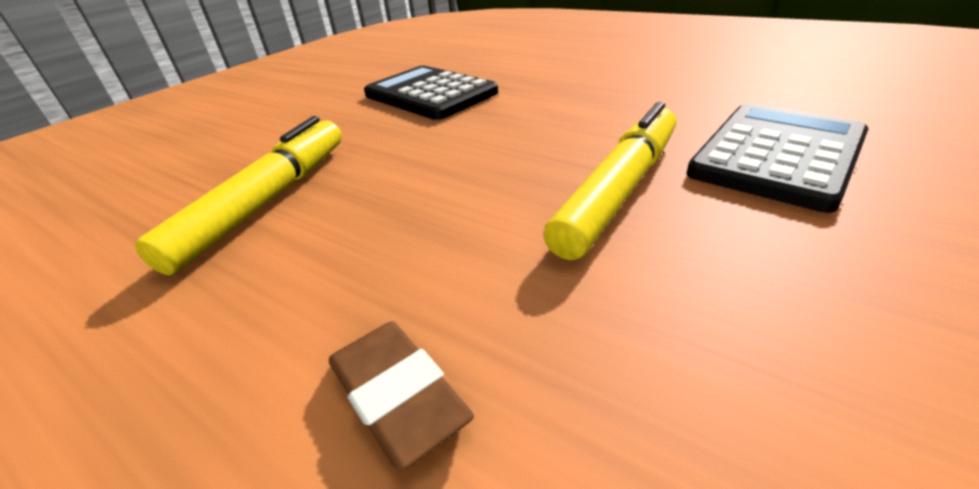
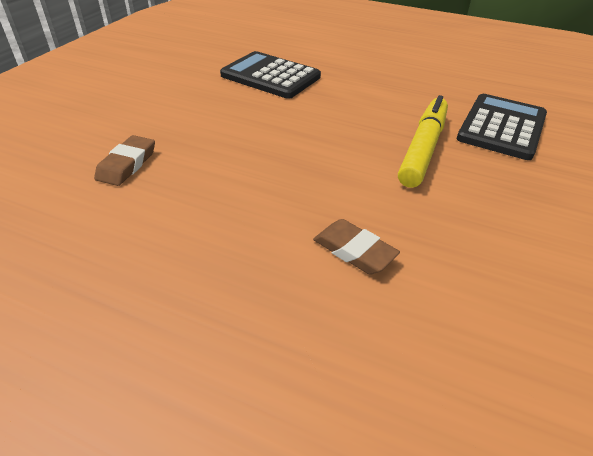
camera: 15 degrees left, 5 degrees up
yellow marker [135,116,342,275] -> none
none -> brown eraser [94,135,155,186]

